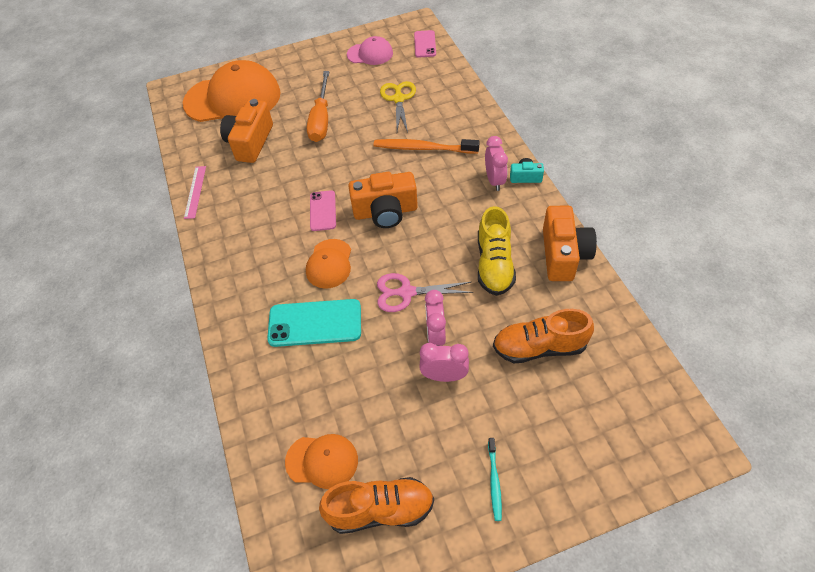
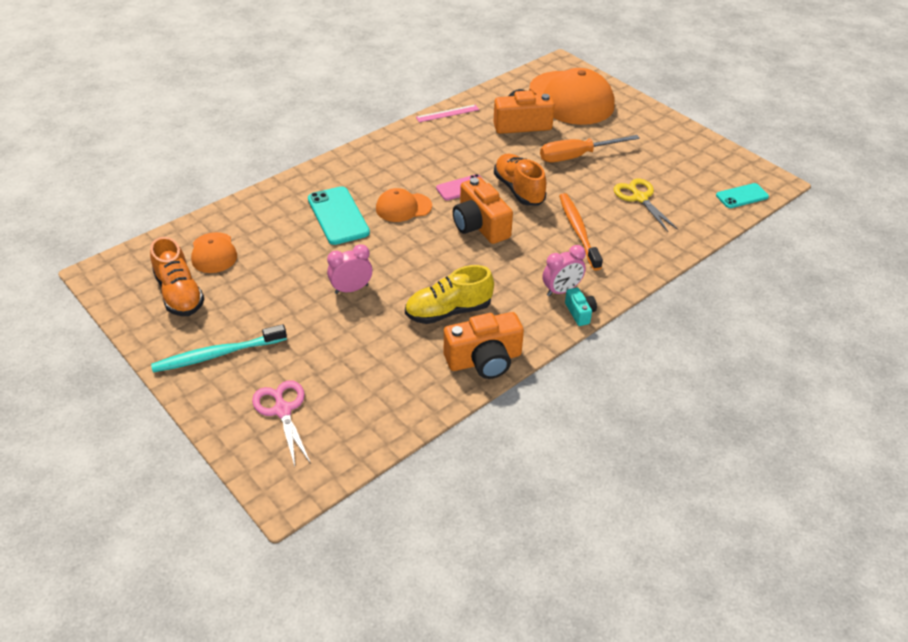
camera: 65 degrees right, 10 degrees down
pink cap [347,36,393,65] -> none
pink scissors [377,273,473,312] -> pink scissors moved to [252,380,311,466]
yellow scissors [380,81,416,132] -> yellow scissors turned 90 degrees counterclockwise [614,179,679,232]
pink phone [414,30,436,58] -> turquoise phone [716,183,769,208]
pink clock [419,343,469,382] -> none
turquoise toothbrush [488,438,502,521] -> turquoise toothbrush [151,324,287,372], size x1.86
orange shoe [493,309,594,363] -> orange shoe moved to [494,154,547,206]

